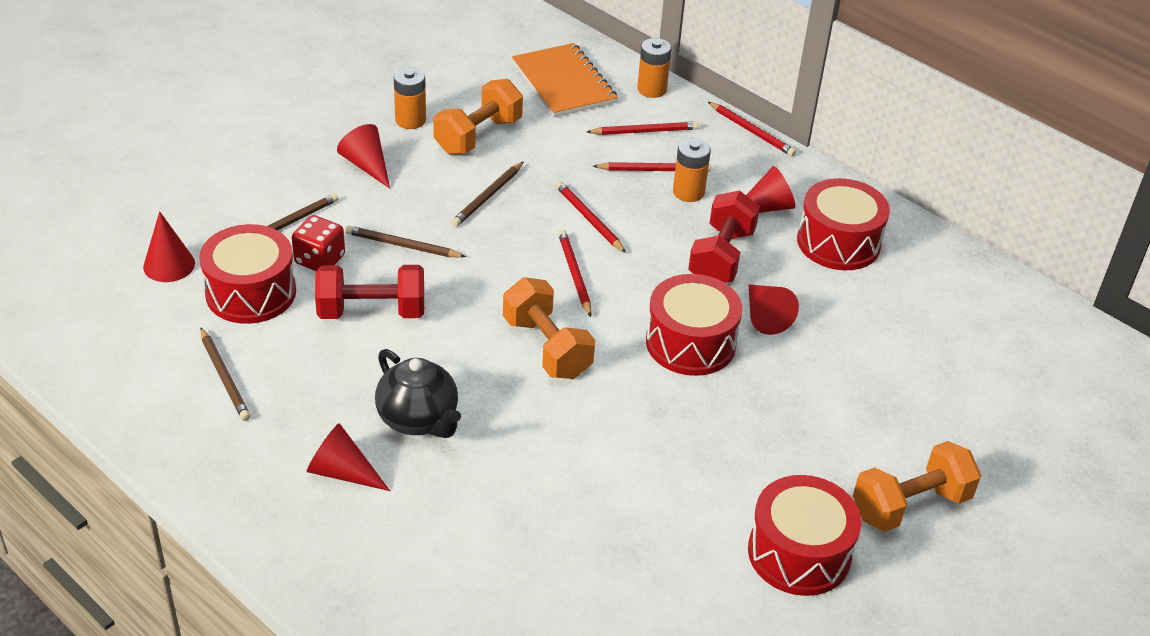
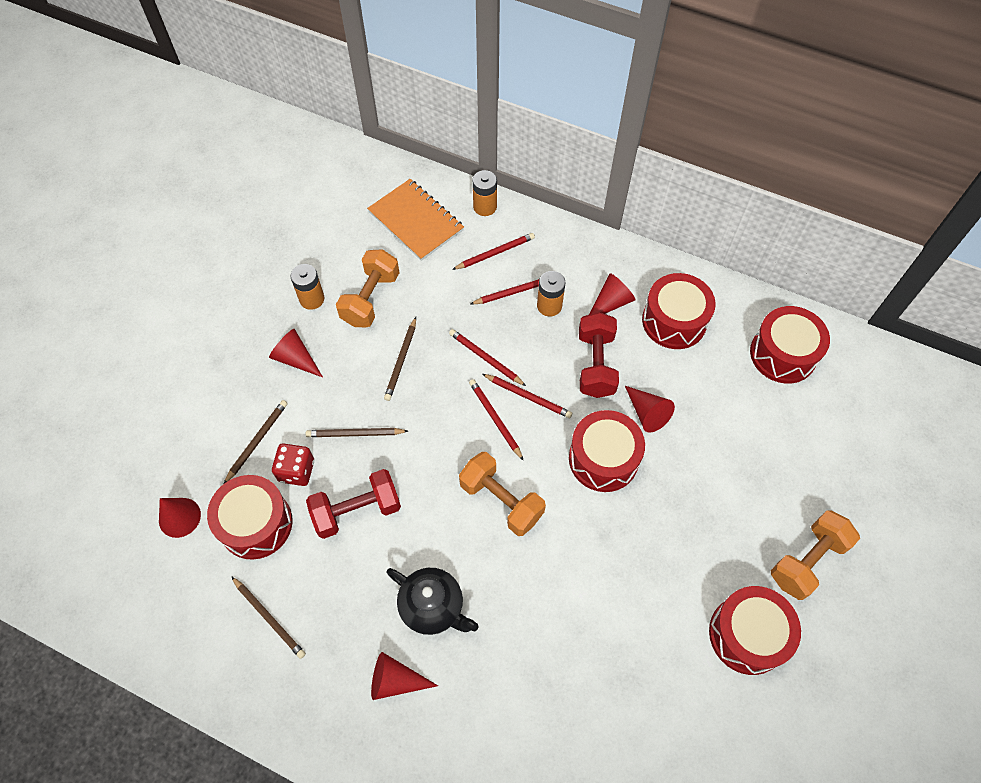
camera: 15 degrees left, 20 degrees up
red pencil [708,102,796,156] -> red pencil moved to [482,374,572,418]
none -> red drum [750,306,830,384]

